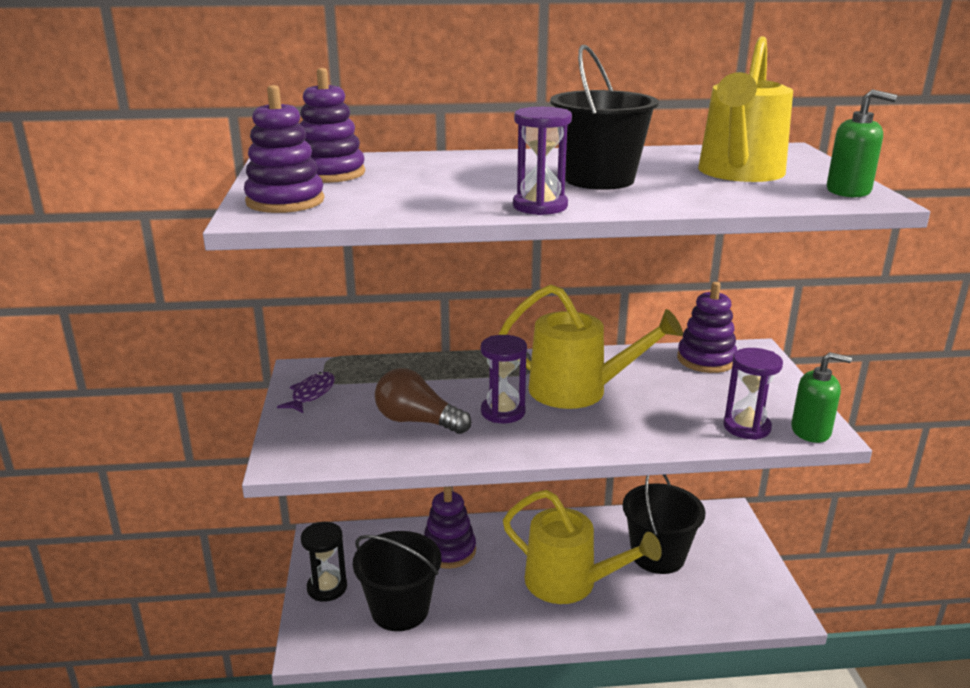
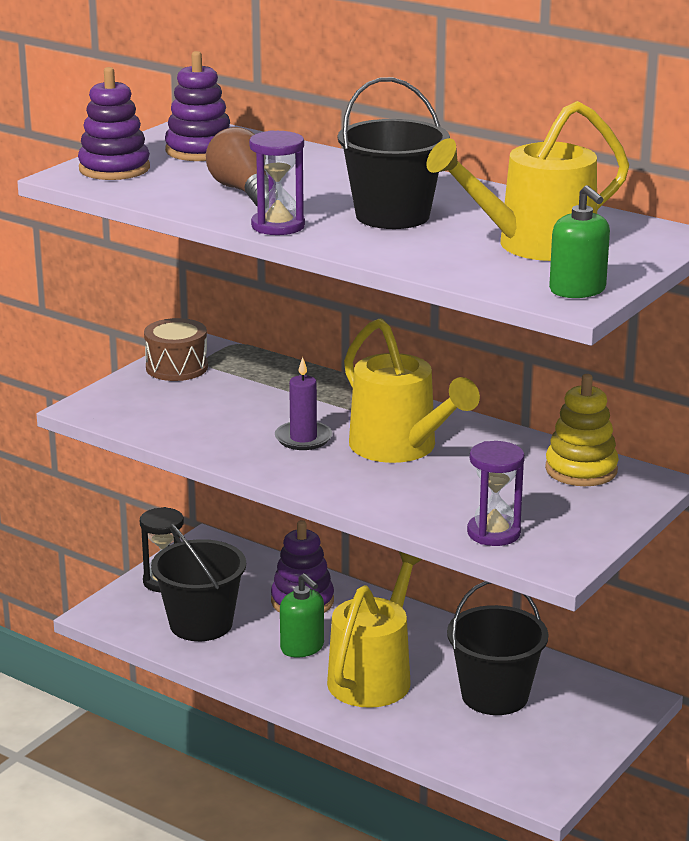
camera: 40 degrees right, 0 degrees up
purple fish [277,372,335,413] -> brown drum [144,318,208,381]
brown light bulb [375,368,471,434] -> brown light bulb moved to [206,127,269,206]
purple hourglass [481,335,527,423] -> purple candle [275,357,332,450]
yellow watering can [503,490,662,604] -> yellow watering can turned 135 degrees counterclockwise [327,551,422,708]
purple stacking toy [677,282,737,373] -> yellow stacking toy [545,374,619,486]
green soap dispenser [791,352,852,443] -> green soap dispenser moved to [280,573,324,657]

